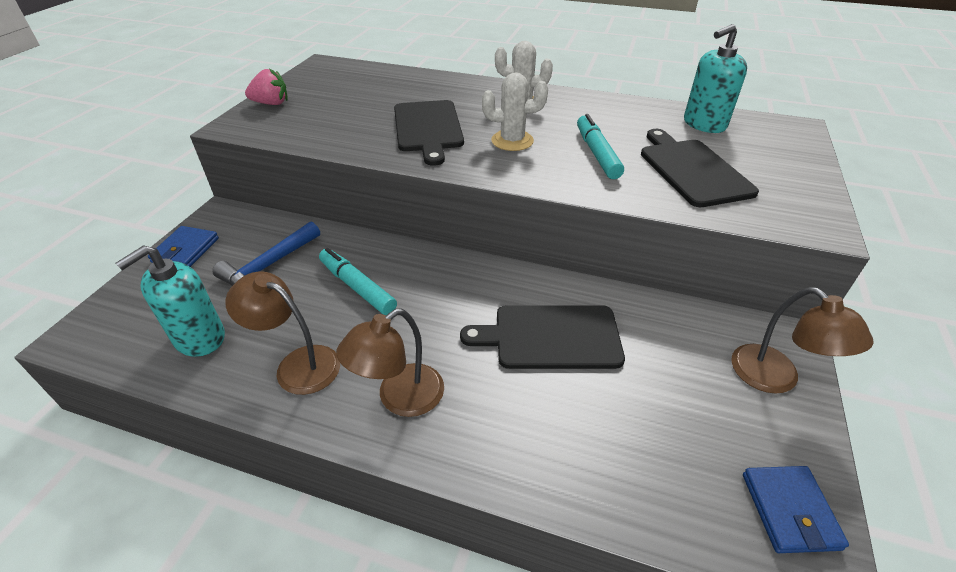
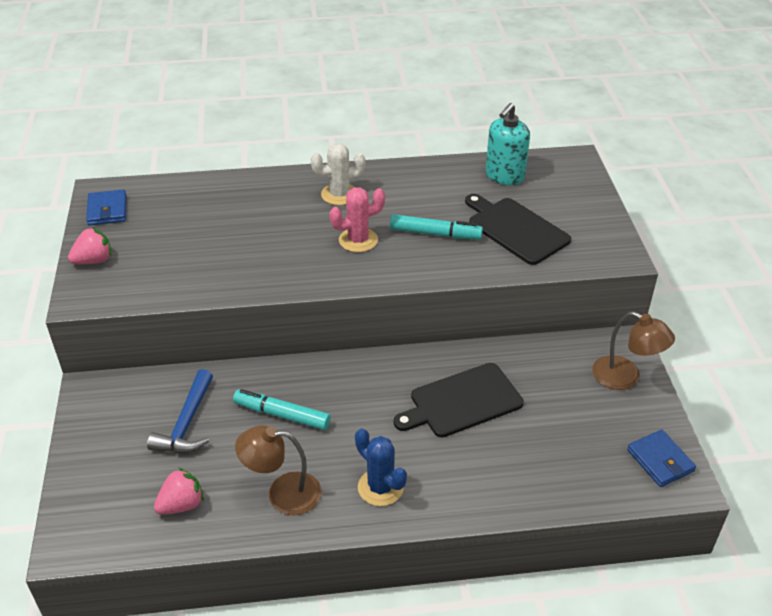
camera: 25 degrees left, 0 degrees up
turquoise soap dispenser [115,245,225,357] -> pink strawberry [154,467,204,515]
blue wallet [148,226,219,267] -> blue wallet moved to [86,189,127,225]
brown lamp [336,309,444,417] -> blue cactus [355,428,407,506]
black cutting board [394,100,464,166] -> none
white cactus [482,72,548,151] -> pink cactus [329,187,385,252]
turquoise marker [577,114,624,179] -> turquoise marker turned 135 degrees clockwise [390,214,483,239]

